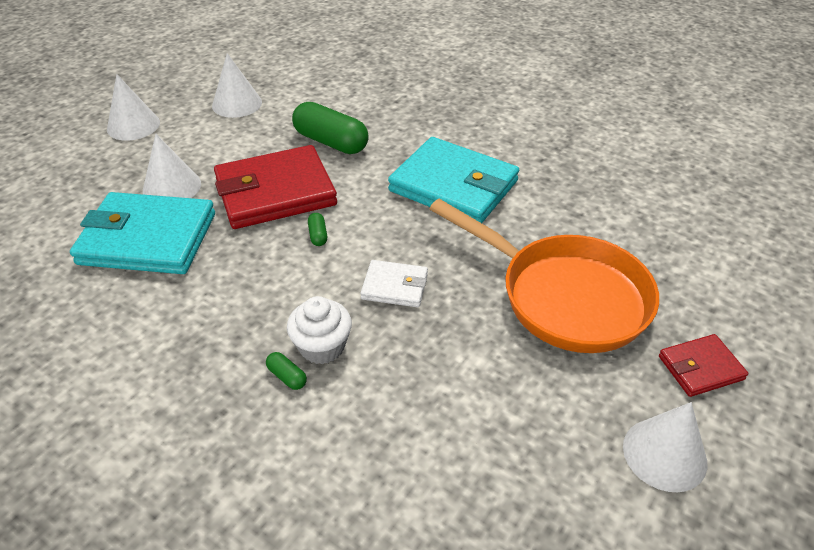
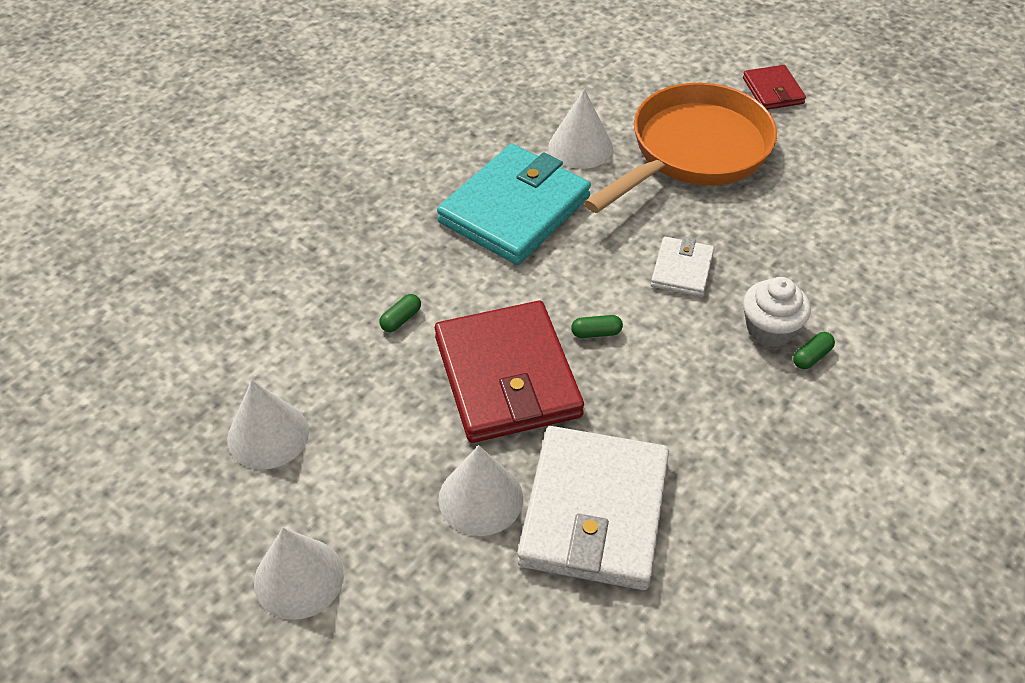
camera: 85 degrees left, 5 degrees up
turquoise wallet [70,192,215,274] -> white wallet [517,426,669,590]
green capsule [292,102,369,154] -> green capsule [380,294,421,332], size x0.42
white cone [623,402,707,492] -> white cone moved to [548,89,613,169]

